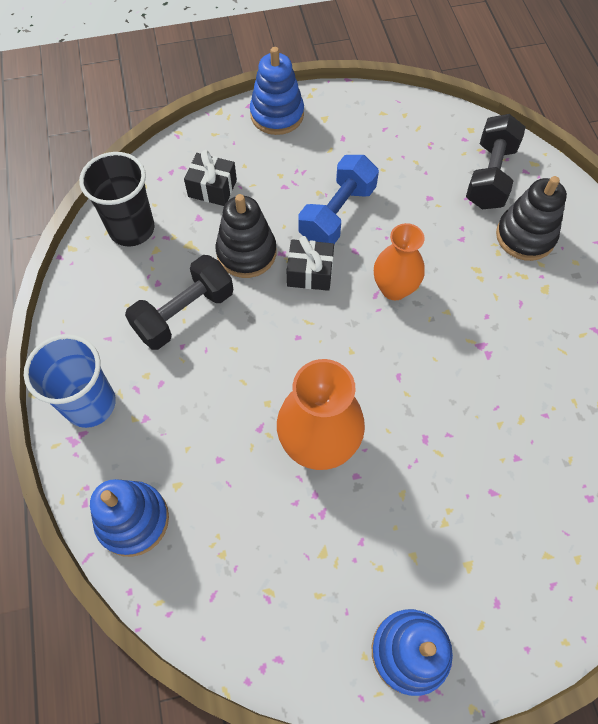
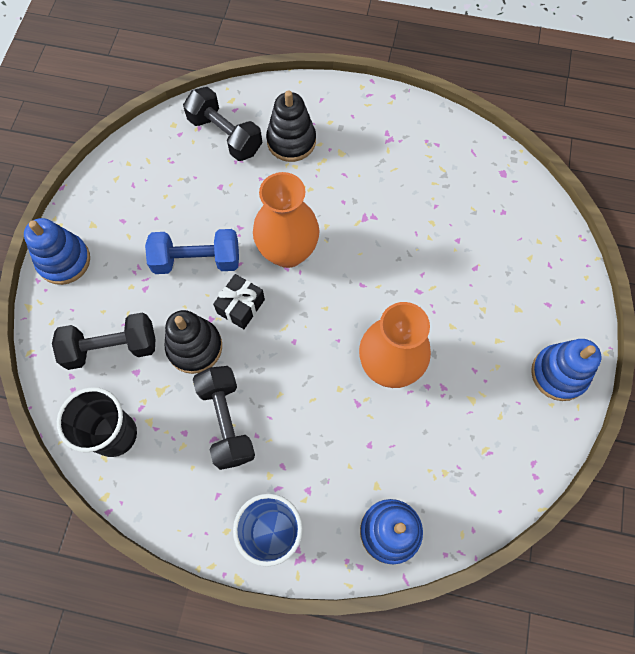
camera: 65 degrees left, 5 degrees up
black gift [184,150,237,206] -> black dumbbell [52,313,155,370]
blue dumbbell [298,155,379,244] -> blue dumbbell turned 60 degrees counterclockwise [145,229,239,274]
orange vase [374,223,425,300] -> orange vase [253,172,319,268], size x1.50

